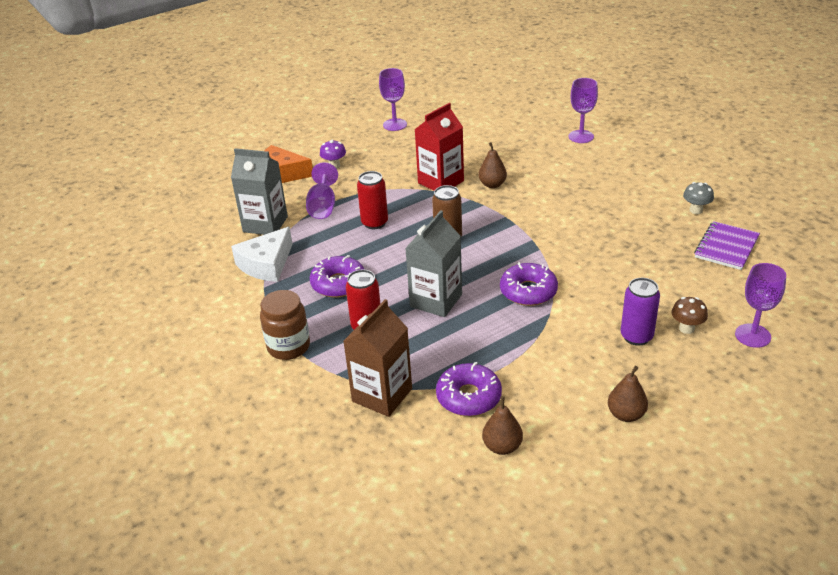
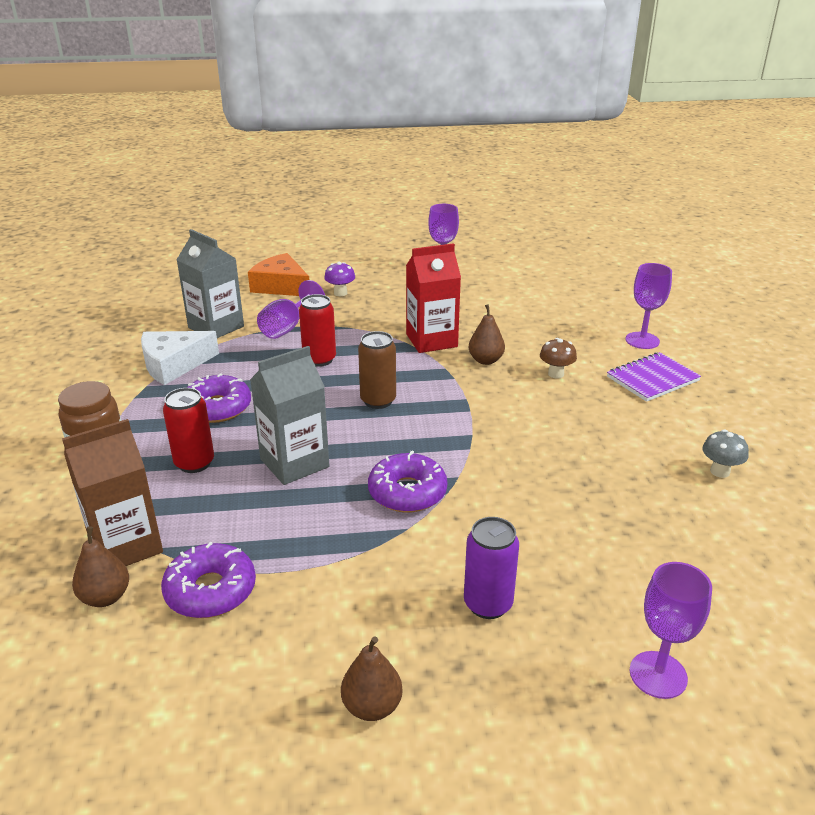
camera: 25 degrees right, 5 degrees down
brown pear [482,396,523,455] -> brown pear moved to [72,526,129,607]
brown mushroom [672,297,708,334] -> brown mushroom moved to [540,338,577,379]
purple notebook [694,221,760,270] -> purple notebook moved to [607,352,701,402]

